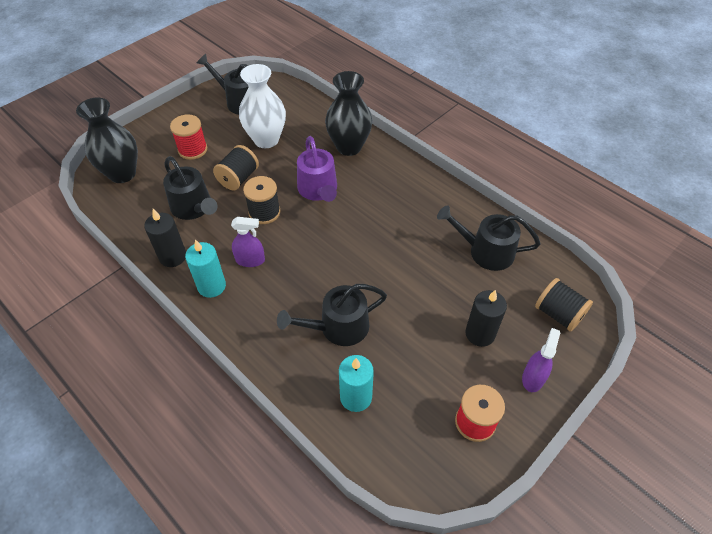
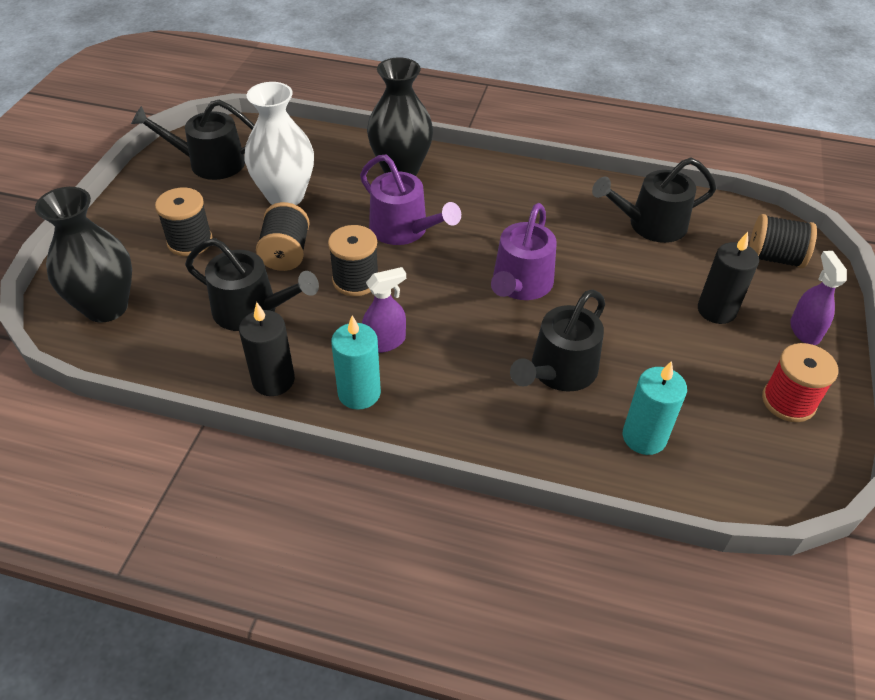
camera: 30 degrees left, 5 degrees down
red spool [170,114,207,160] -> black spool [155,188,213,256]
none -> purple watering can [491,203,557,300]

